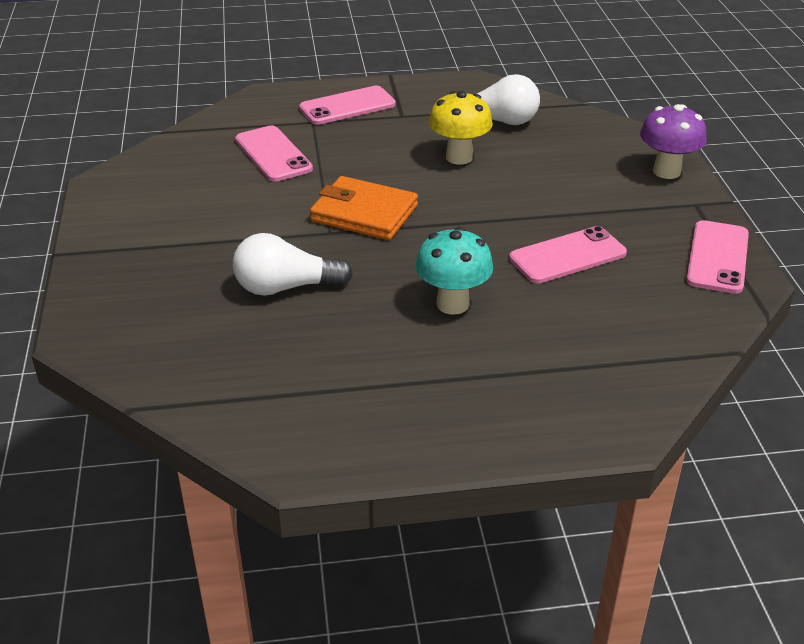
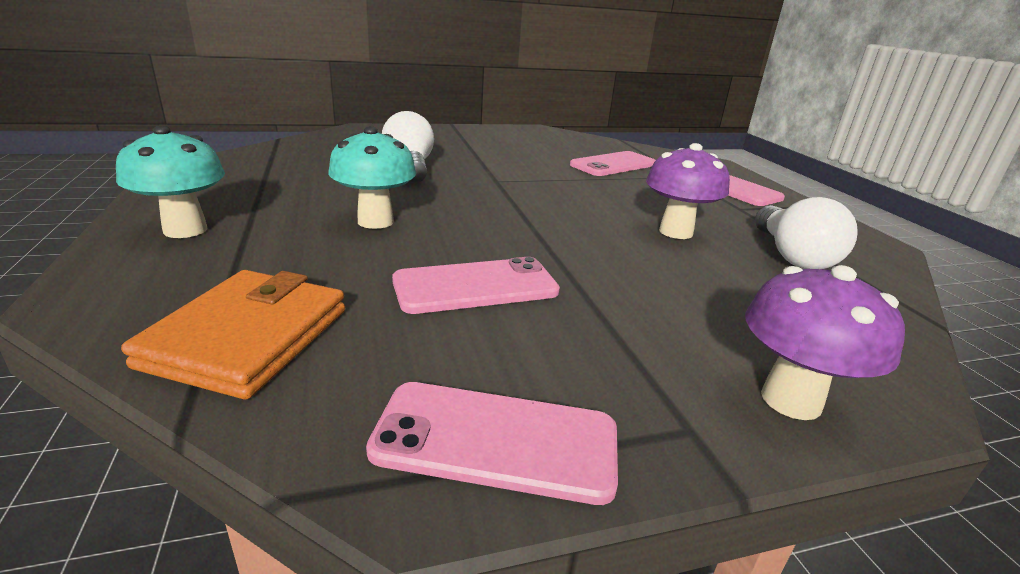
camera: 80 degrees right, 10 degrees down
orange wallet [310,176,418,240] -> orange wallet moved to [121,270,345,399]
yellow mushroom [429,91,493,165] -> purple mushroom [646,143,730,239]
pink phone [509,226,627,284] -> pink phone turned 75 degrees counterclockwise [392,257,560,314]
none -> turquoise mushroom [116,126,225,238]

